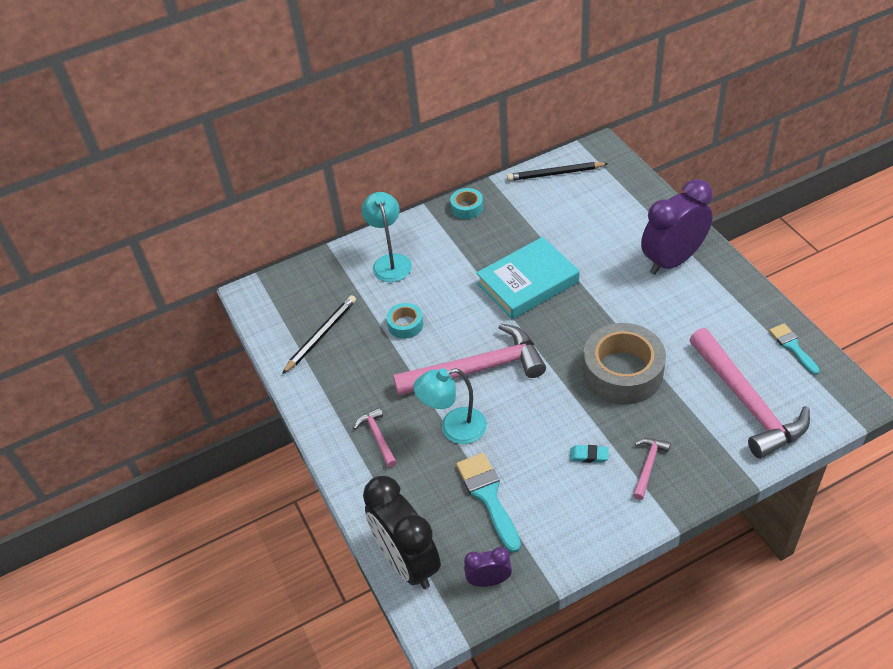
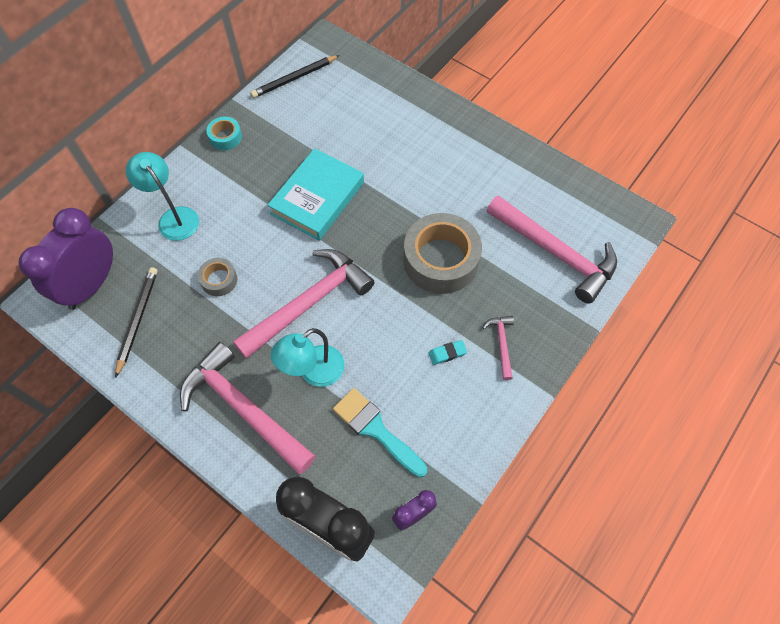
camera: 30 degrees left, 15 degrees up
pink hammer [354,408,397,467] -> pink hammer [180,342,316,474], size x2.25
turquoise tape [387,303,423,339] -> grey tape [198,258,237,296]
purple clock [641,179,713,275] -> purple clock moved to [18,208,113,310]
turquoise brush [769,323,820,375] -> none

